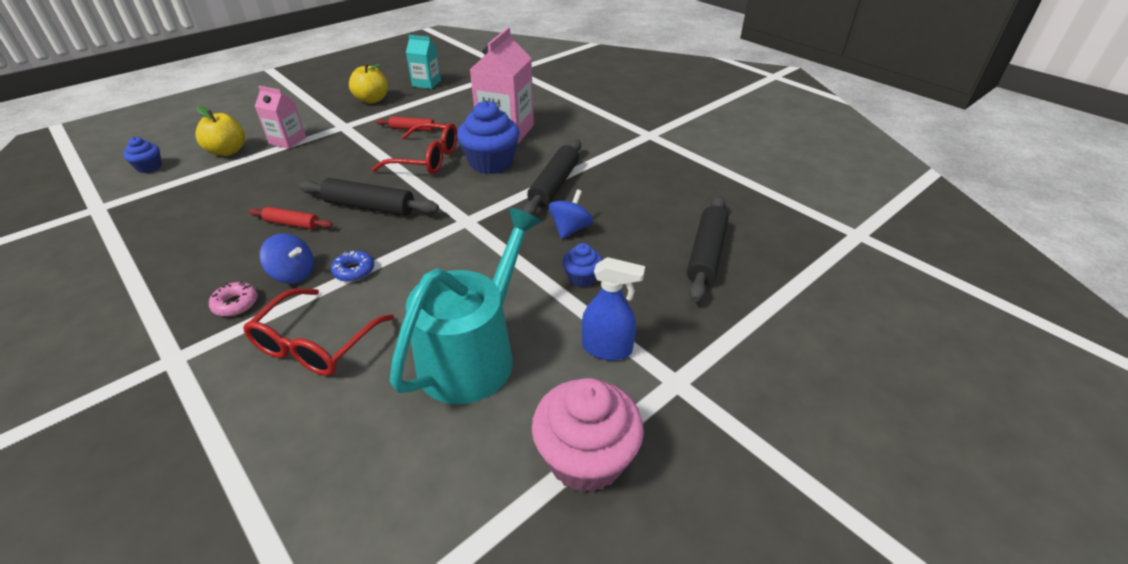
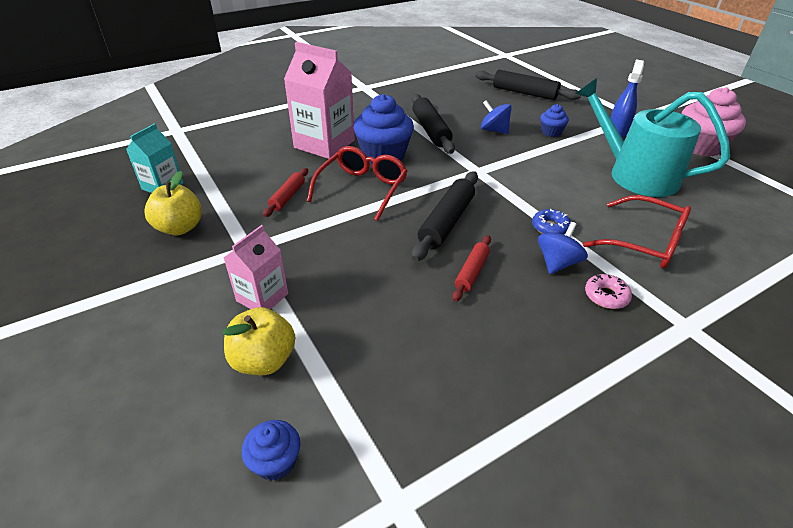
camera: 80 degrees left, 0 degrees up
black rolling pin [523,139,581,216] -> black rolling pin turned 45 degrees clockwise [412,94,455,154]

